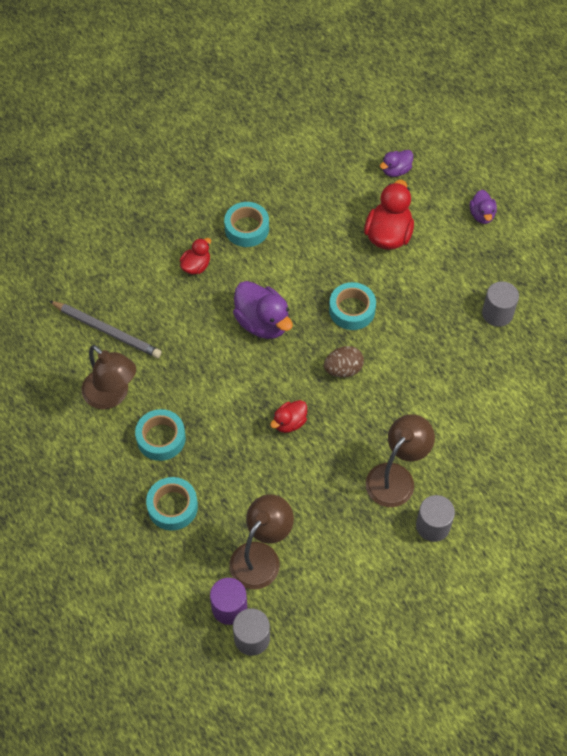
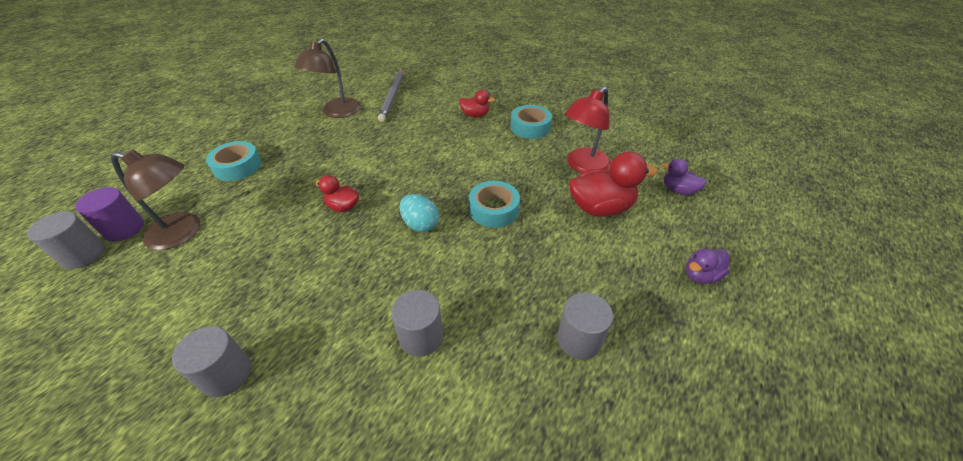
camera: 65 degrees right, 15 degrees down
turquoise tape [135,409,186,461] -> none
purple duck [233,281,293,339] -> none
brown egg [324,346,364,378] -> turquoise egg [399,194,439,232]
brown lamp [366,414,435,507] -> none
none -> grey cylinder [391,290,443,357]
none -> red lamp [565,87,611,173]

